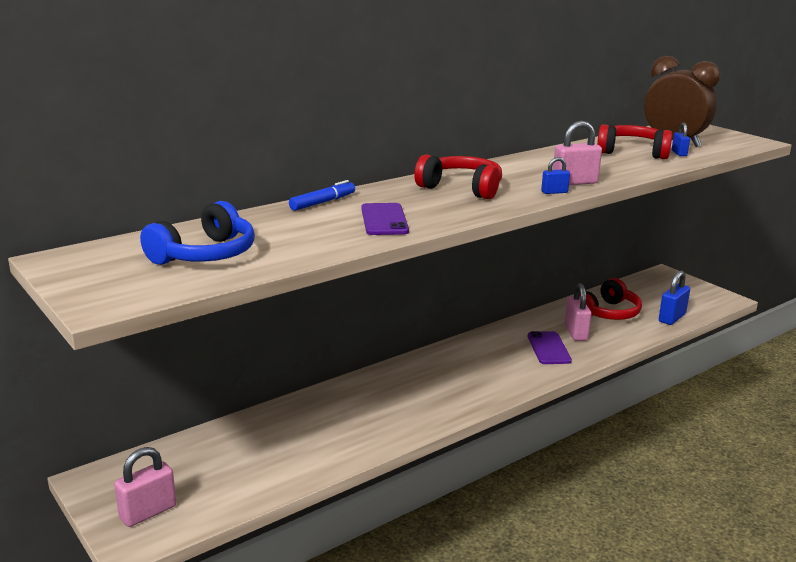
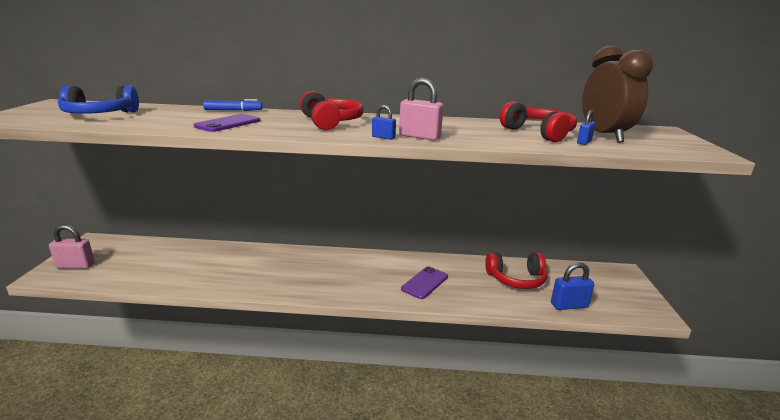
camera: 40 degrees right, 0 degrees up
pink padlock [564,283,592,341] -> none

